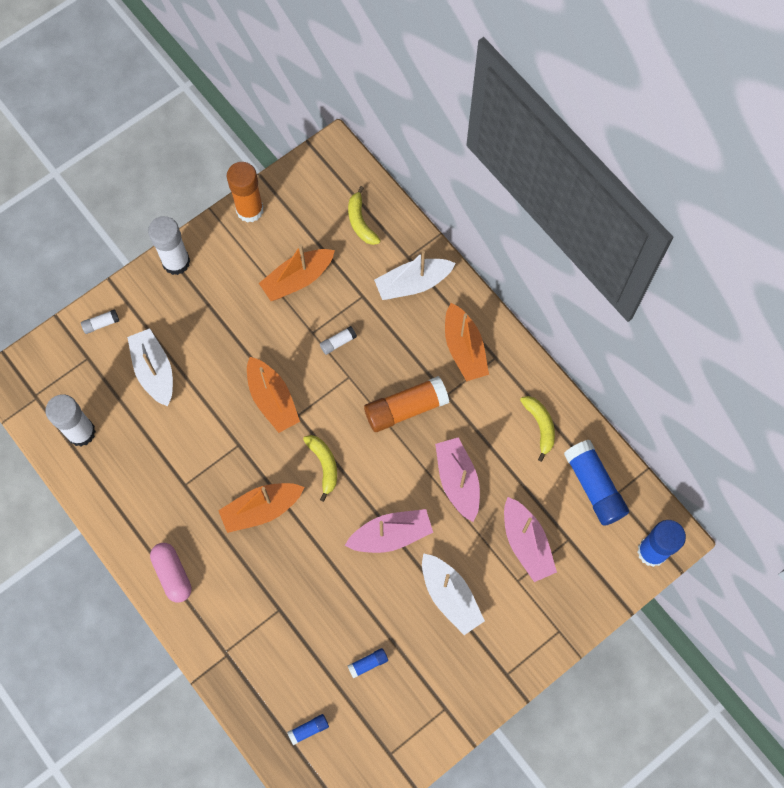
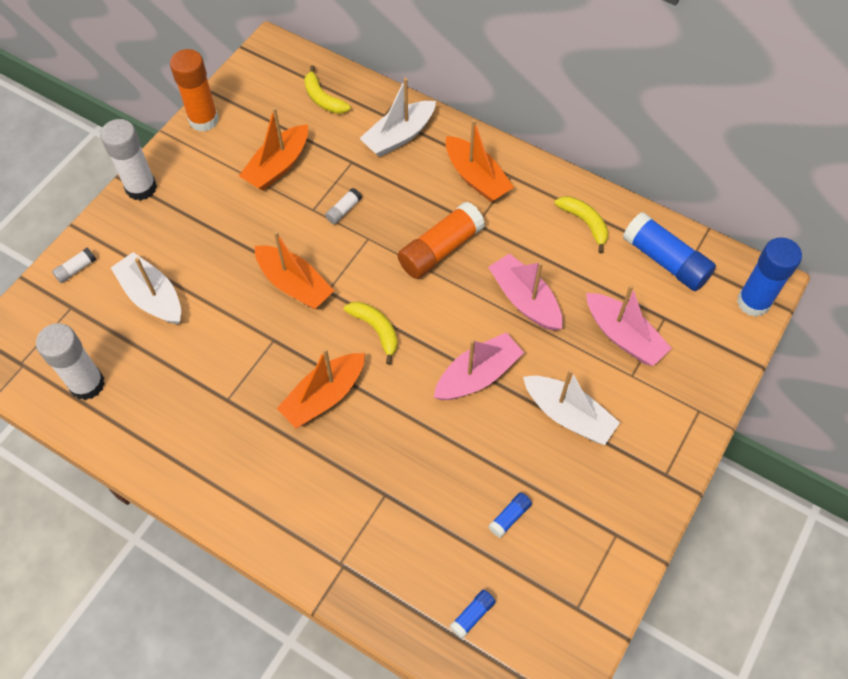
camera: 20 degrees left, 10 degrees down
pink capsule [150,543,191,602] -> none

